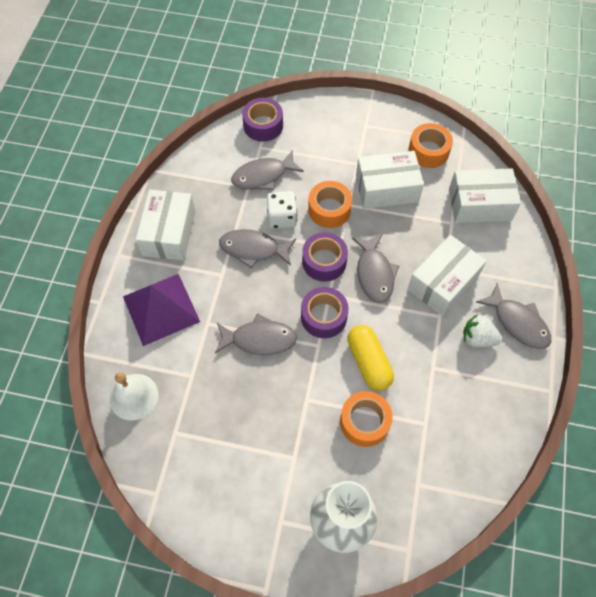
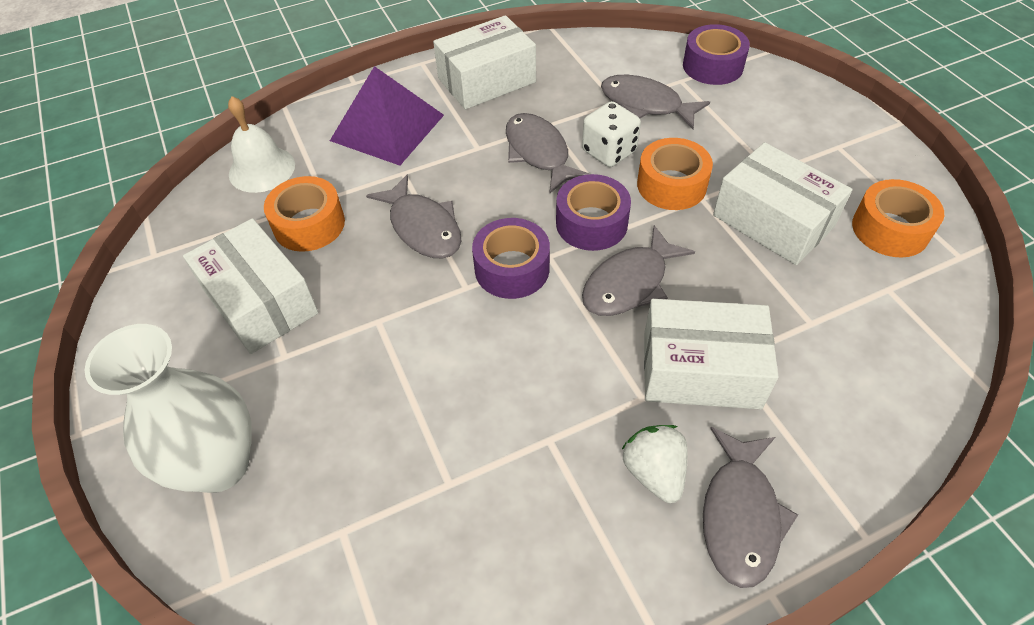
camera: 55 degrees right, 10 degrees down
orange tape [340,391,393,447] -> orange tape moved to [264,176,345,252]
yellow capsule [347,325,394,391] -> none
white box [449,168,521,223] -> white box moved to [183,218,318,354]

